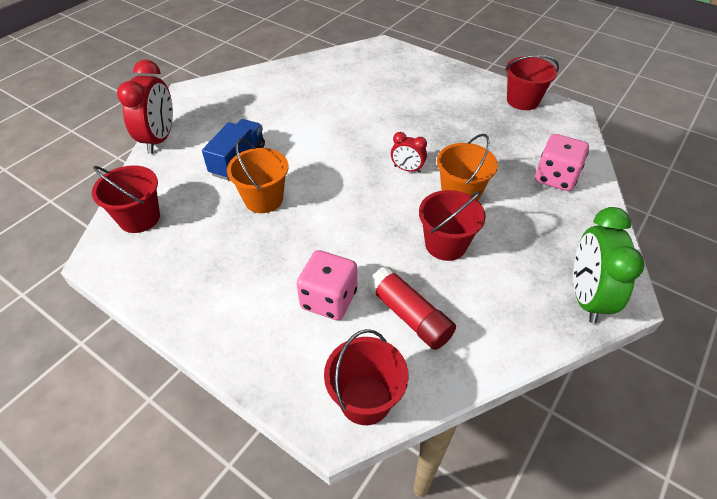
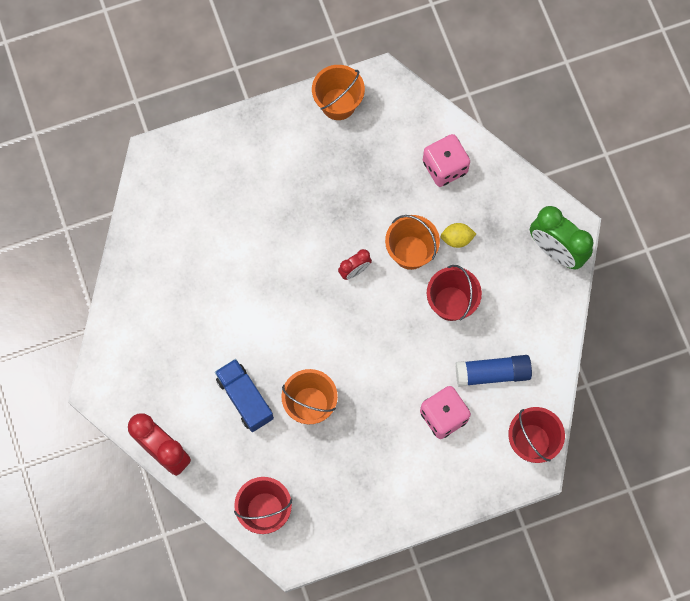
camera: 55 degrees left, 25 degrees up
red glue stick [368,266,456,350] -> blue glue stick [456,355,532,387]
red bucket [505,55,559,110] -> orange bucket [312,65,365,120]
none -> yellow lemon [441,223,476,248]

